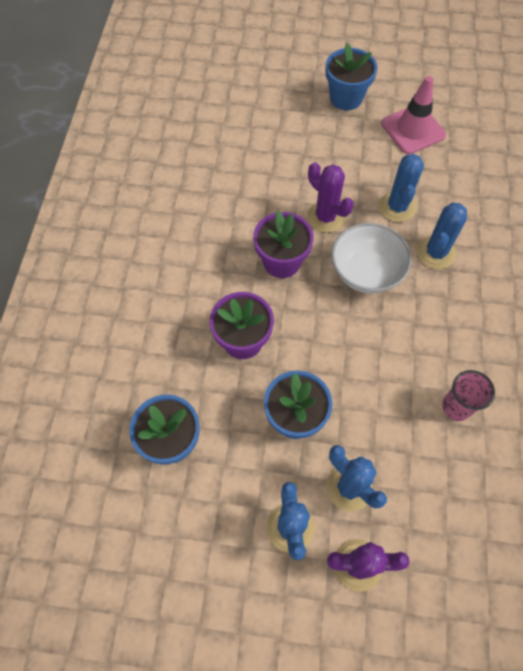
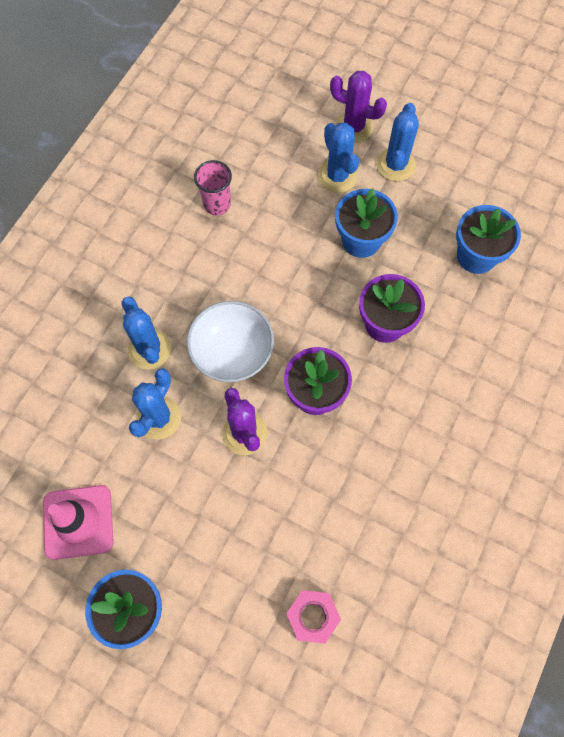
camera: 160 degrees left, 5 degrees up
blue cactus [417,203,467,269] -> blue cactus turned 75 degrees counterclockwise [122,296,171,370]
none -> pink nut [286,590,341,644]

